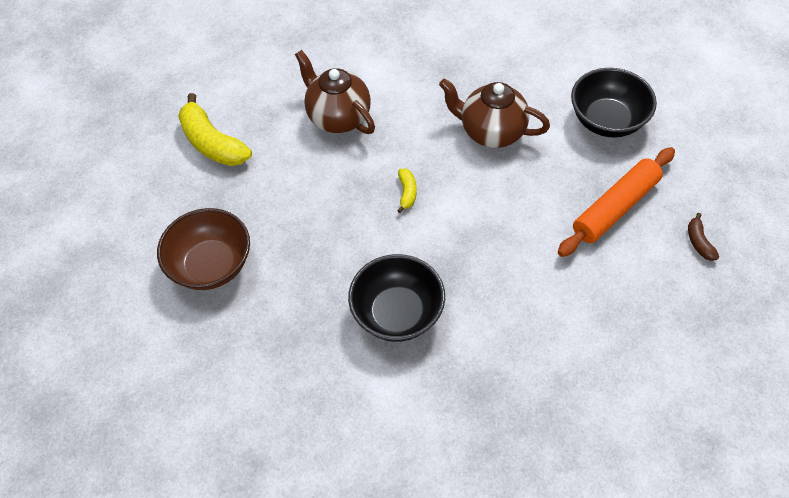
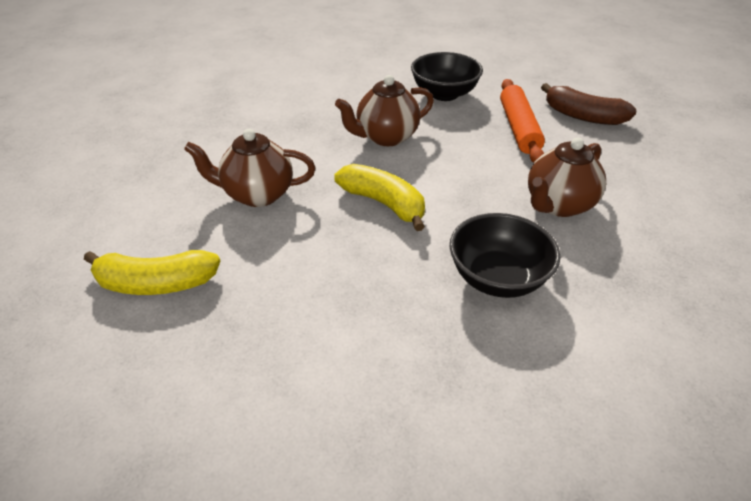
camera: 50 degrees left, 15 degrees down
brown bowl [157,208,250,290] -> none
yellow banana [397,169,416,213] -> yellow banana [334,164,425,231], size x2.11
brown banana [688,213,719,261] -> brown banana [541,83,637,125], size x2.11
none -> brown teapot [528,138,606,217]

